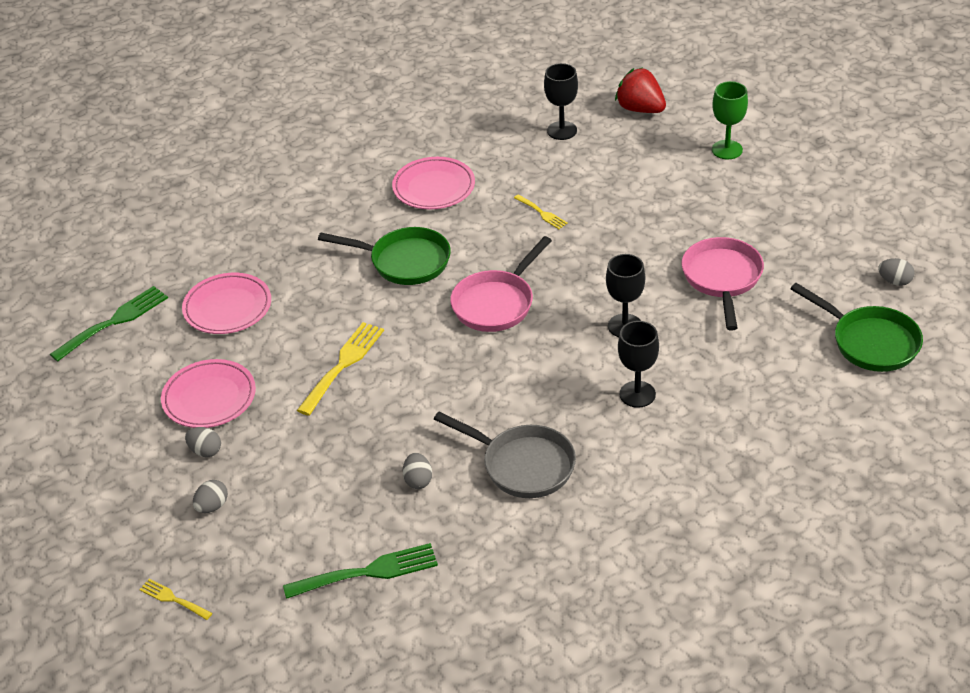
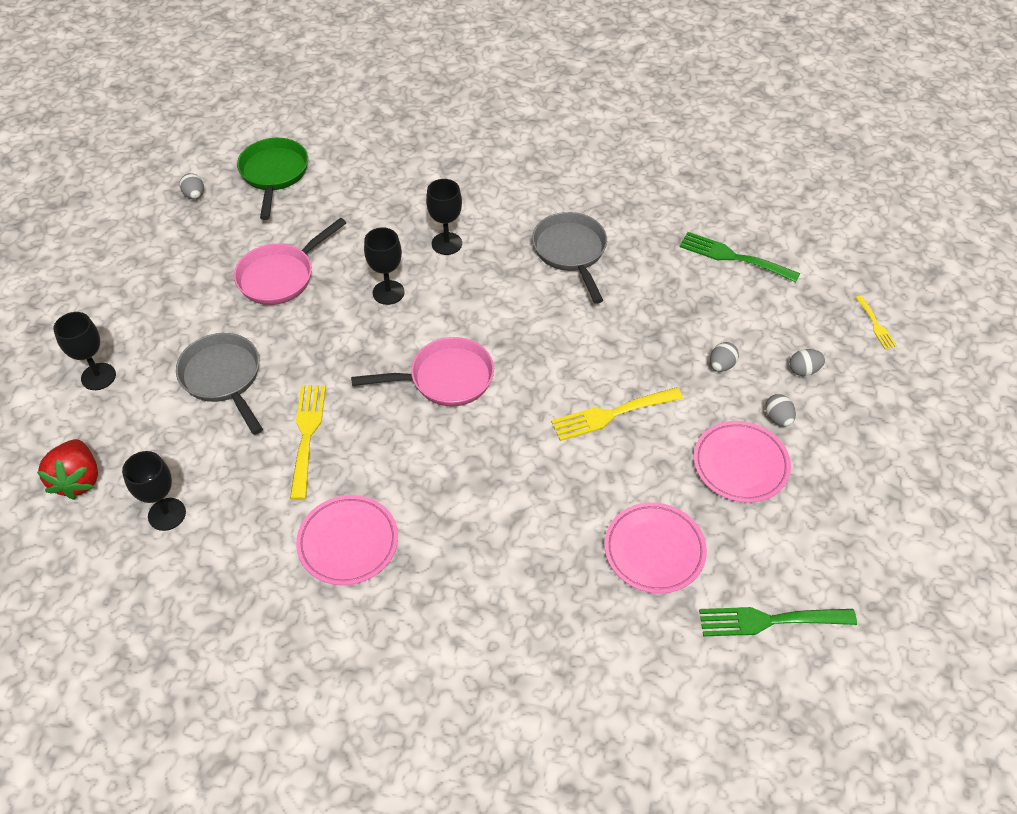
camera: 140 degrees left, 10 degrees up
green pan [318,227,451,285] -> none
grey egg [402,453,432,489] -> grey egg moved to [710,342,739,372]
yellow fork [514,194,568,229] -> yellow fork [290,385,326,500], size x1.84
green goblet [712,81,748,159] -> black goblet [53,312,116,390]
none -> grey pan [176,333,263,435]

